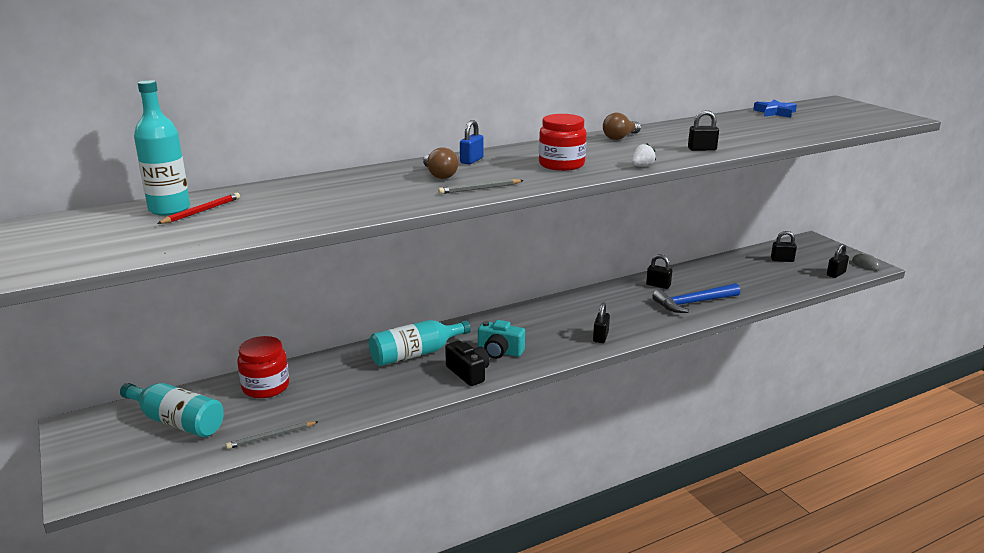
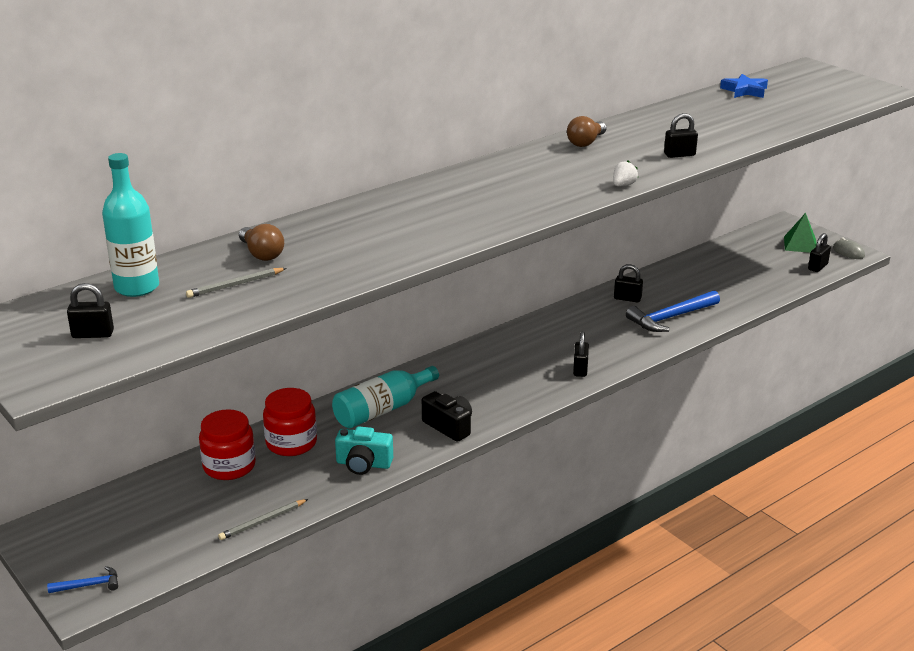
camera: 10 degrees left, 5 degrees up
turquoise bottle [120,383,224,437] -> none
red pencil [157,193,240,224] -> none
brown light bulb [423,147,458,179] -> brown light bulb moved to [239,224,284,261]
grey pencil [438,179,524,194] -> grey pencil moved to [186,268,287,298]
blue padlock [460,120,484,164] -> none
turquoise camera [478,320,525,359] -> turquoise camera moved to [335,426,393,475]
red jar [539,114,586,171] -> red jar moved to [263,388,317,456]
black padlock [771,231,797,262] -> black padlock moved to [67,283,114,338]
none -> blue hammer [47,566,118,593]
none -> green pyramid [784,213,817,253]

